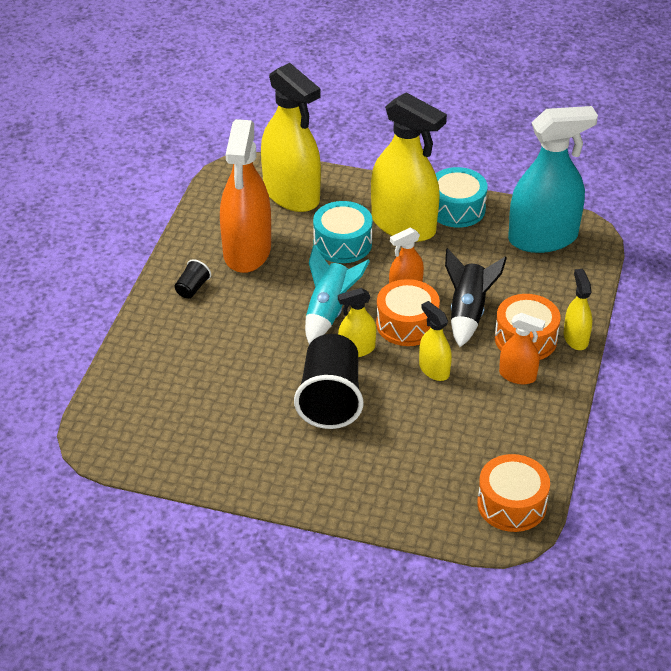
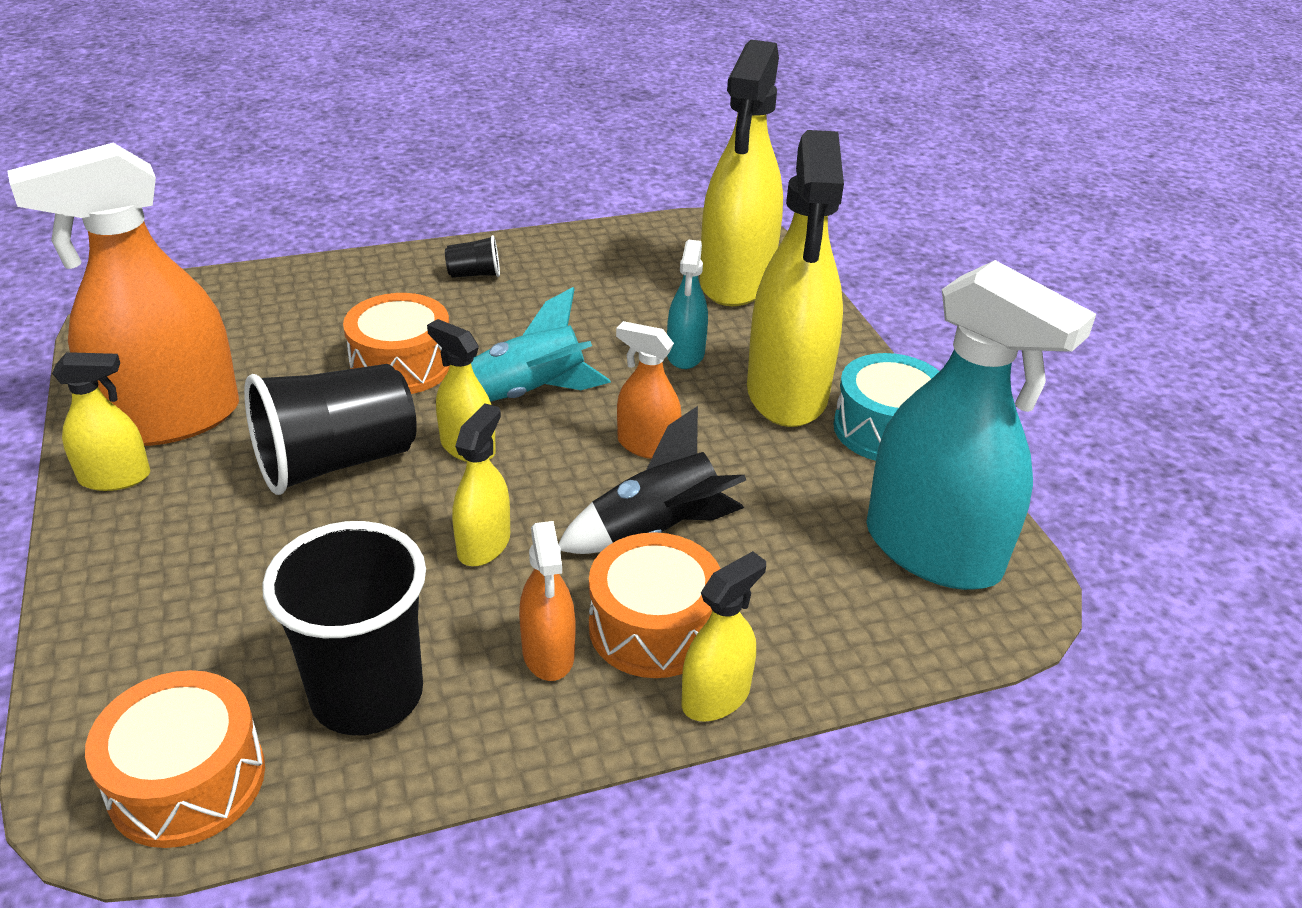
camera: 55 degrees right, 5 degrees down
orange spray bottle [220,119,271,273] -> orange spray bottle moved to [7,143,239,446]
turquoise drum [313,201,373,263] -> turquoise spray bottle [667,240,708,369]
orange drum [376,279,440,346] -> orange drum moved to [343,293,450,394]
none -> yellow spray bottle [52,352,150,491]
none -> black cup [262,521,426,736]

